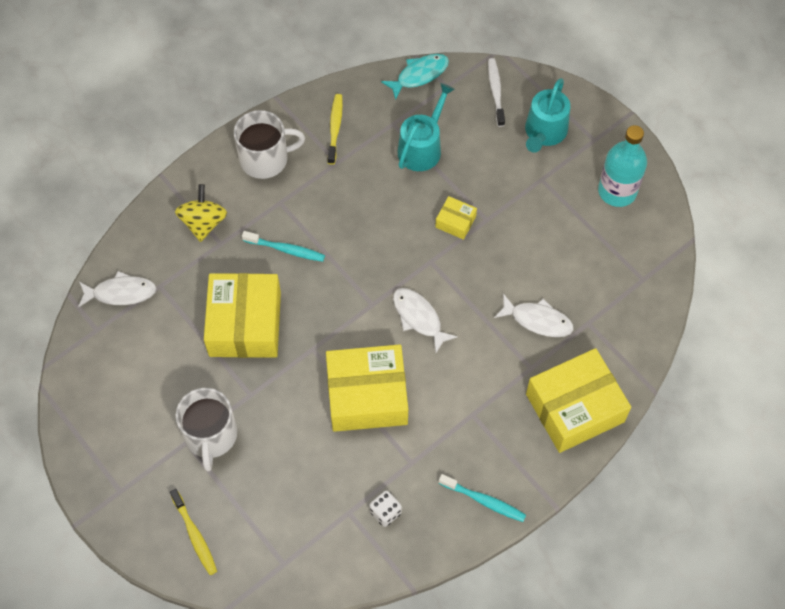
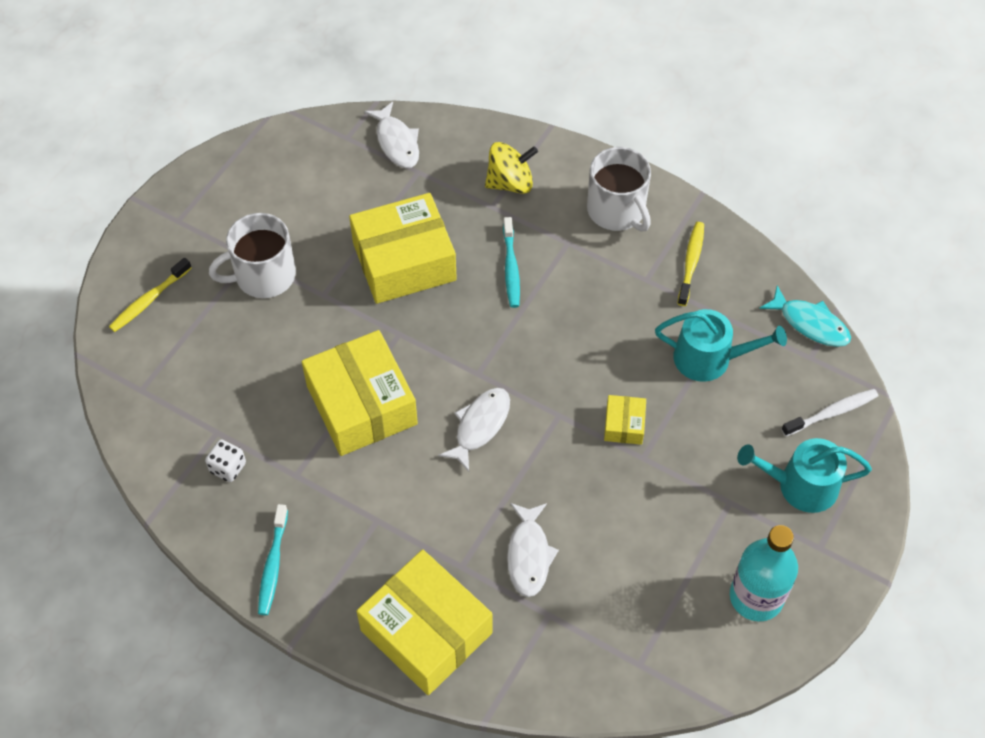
camera: 70 degrees right, 5 degrees down
yellow toothbrush [328,94,343,165] -> yellow toothbrush turned 60 degrees counterclockwise [677,222,704,306]

